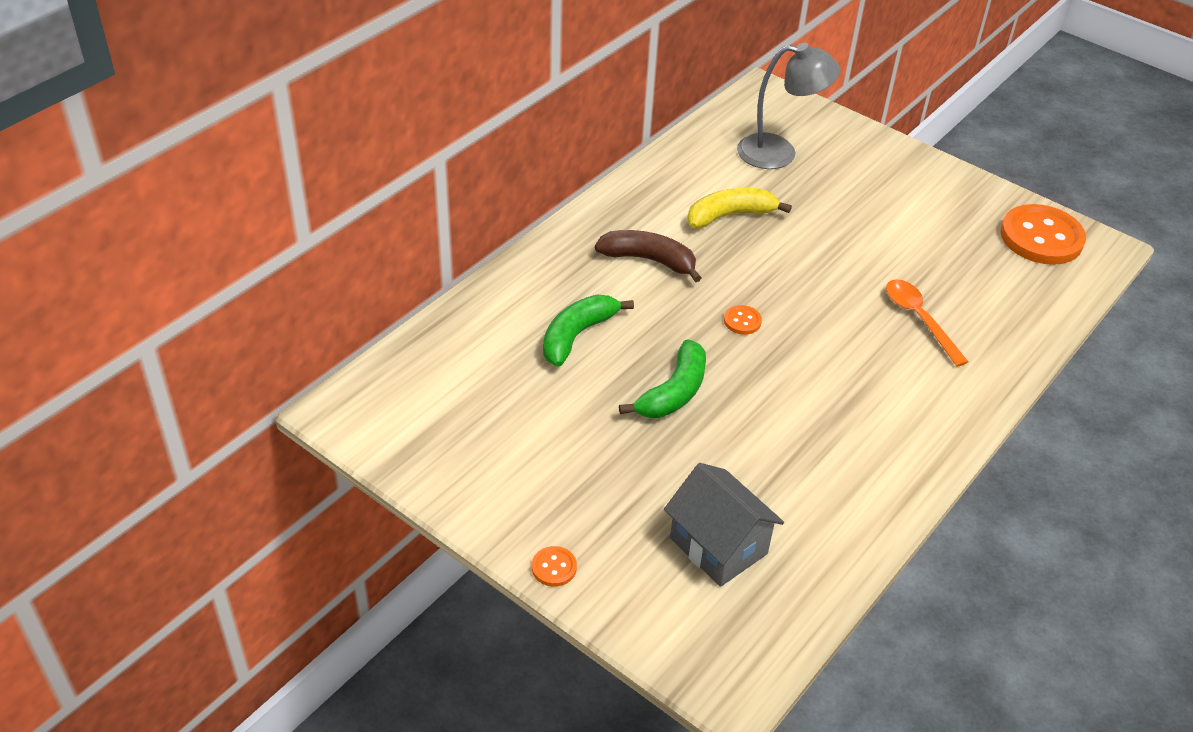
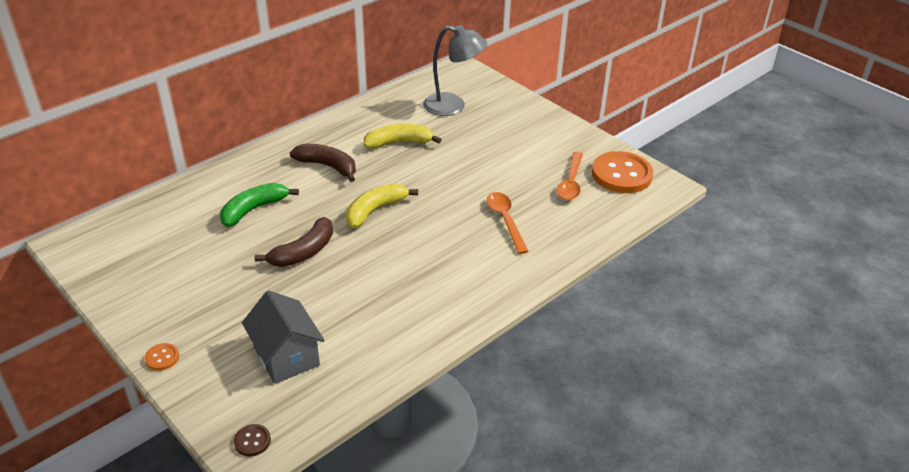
camera: 10 degrees right, 5 degrees down
green banana [619,339,706,418] -> brown banana [255,217,333,267]
orange button [724,305,762,335] -> yellow banana [346,183,418,228]
none -> brown button [234,424,271,457]
none -> orange spoon [557,152,583,200]

